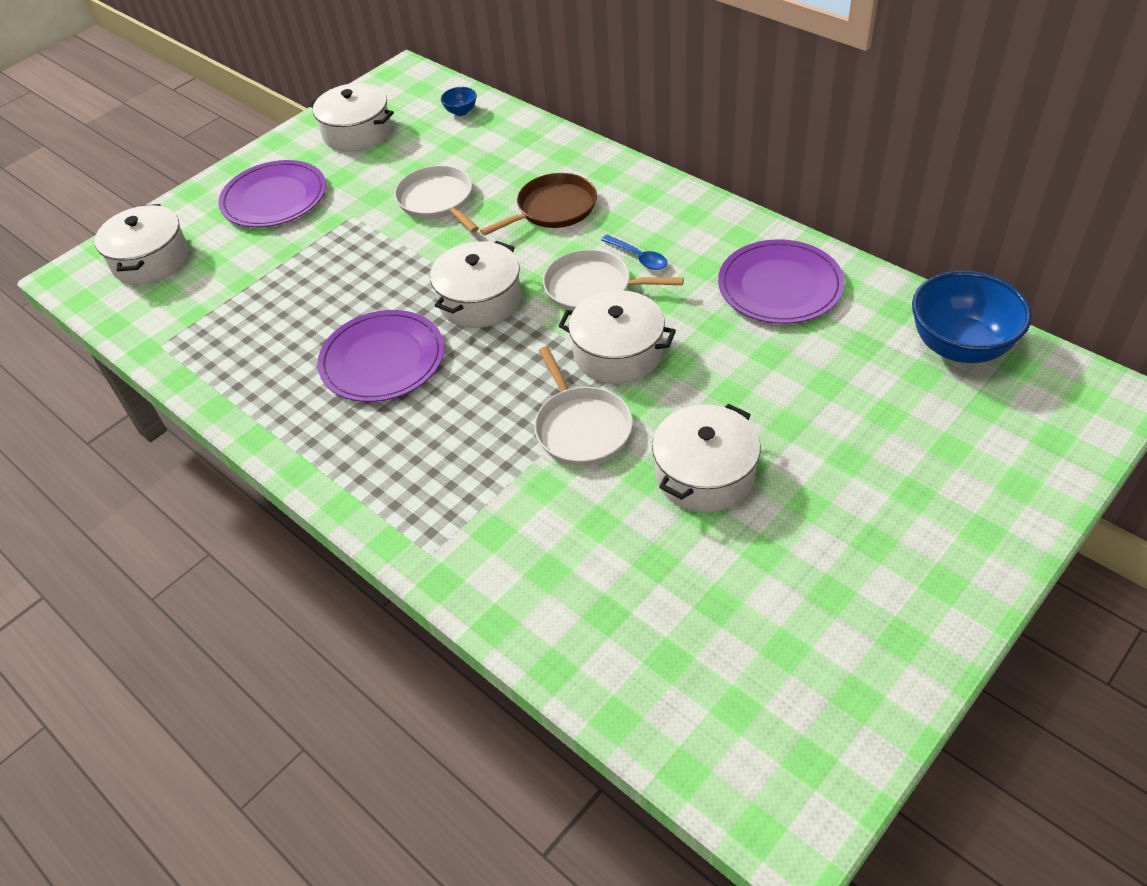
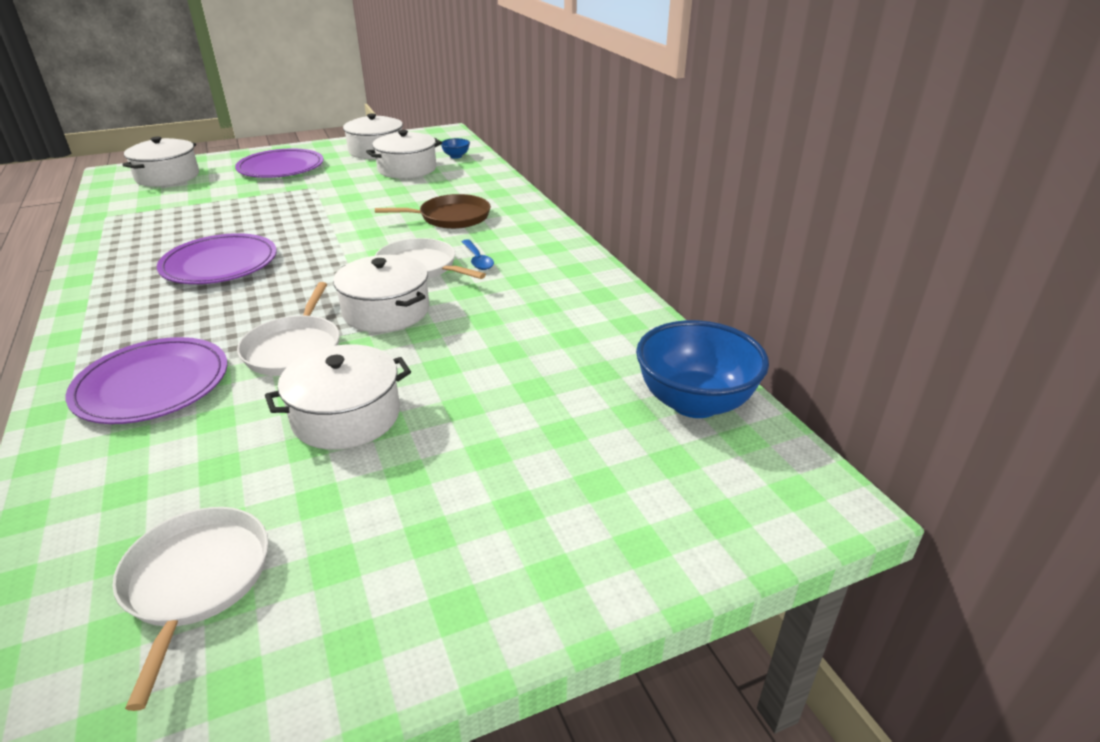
camera: 20 degrees right, 15 degrees down
white pan [394,165,479,232] -> white pan moved to [113,507,268,711]
white pot [430,241,521,328] -> white pot moved to [366,130,442,179]
purple plate [718,239,845,324] -> purple plate moved to [66,337,227,424]

